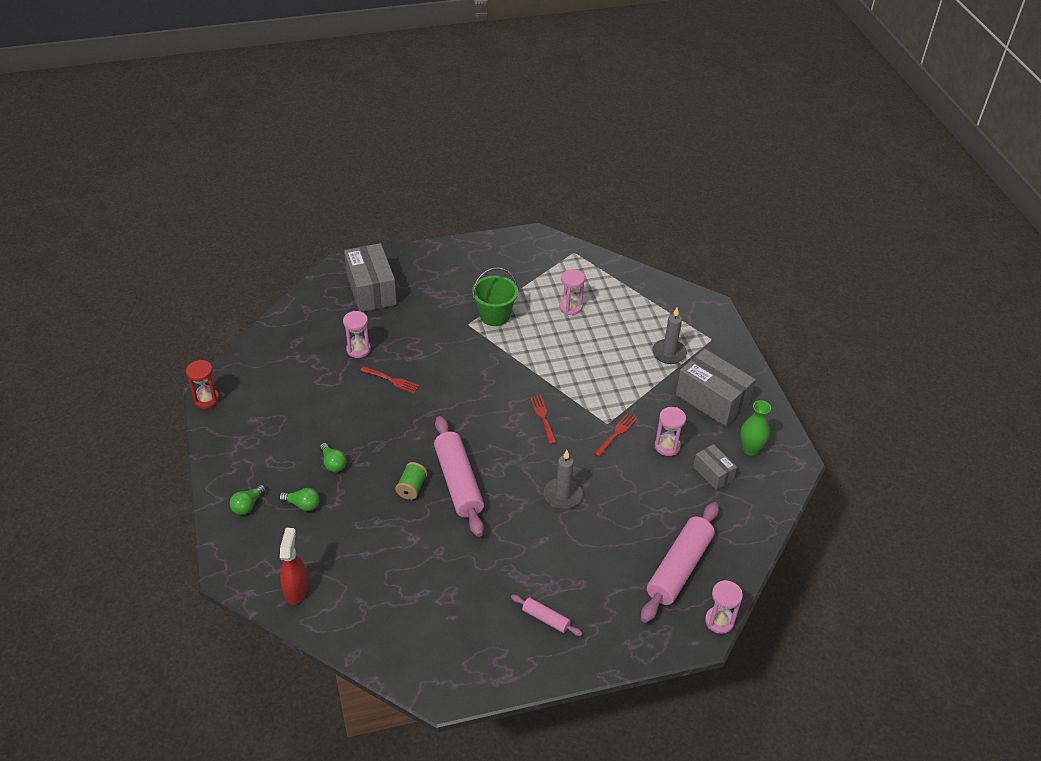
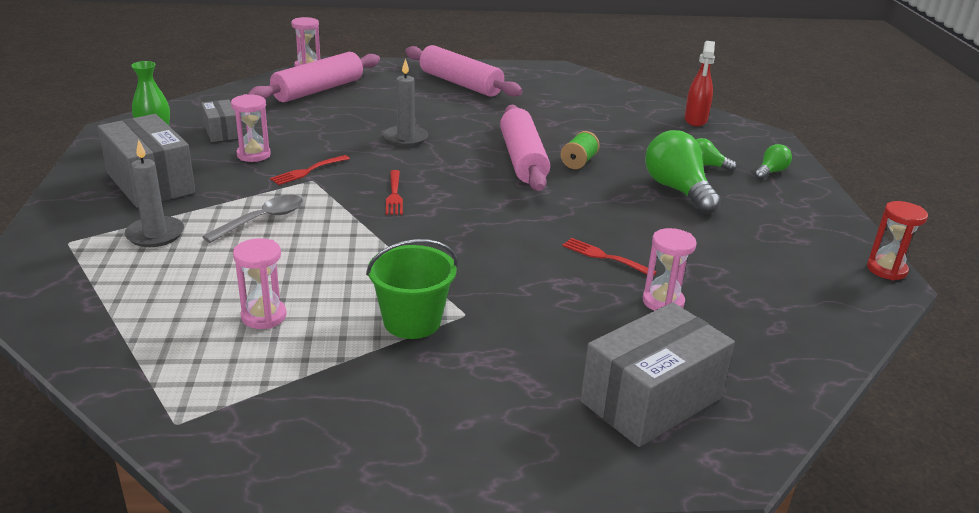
camera: 170 degrees left, 15 degrees down
green light bulb [319,443,347,472] -> green light bulb [645,130,721,214], size x1.96
grey box [344,243,397,312] -> grey box turned 60 degrees clockwise [580,302,735,447]
pink rolling pin [511,595,583,636] -> pink rolling pin [405,45,523,97], size x2.07
none -> grey spoon [202,195,303,243]

